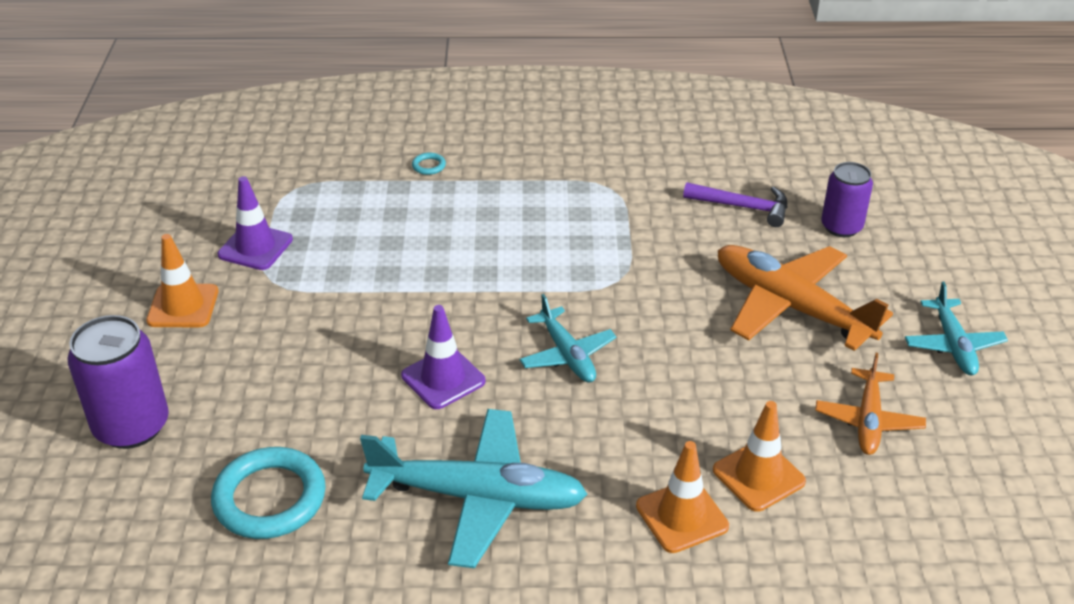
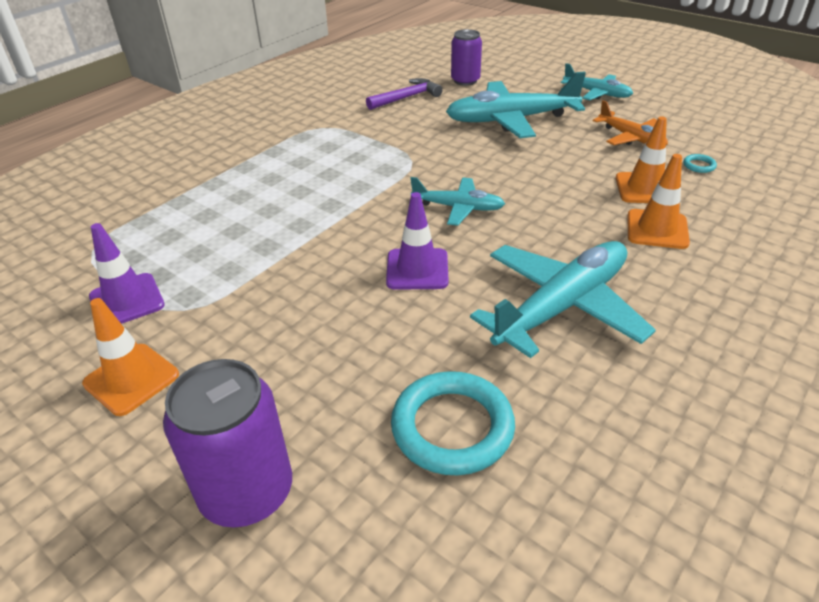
camera: 50 degrees left, 0 degrees up
turquoise ring [412,153,446,175] -> turquoise ring moved to [683,154,717,173]
orange plane [718,245,893,351] -> turquoise plane [446,71,586,138]

